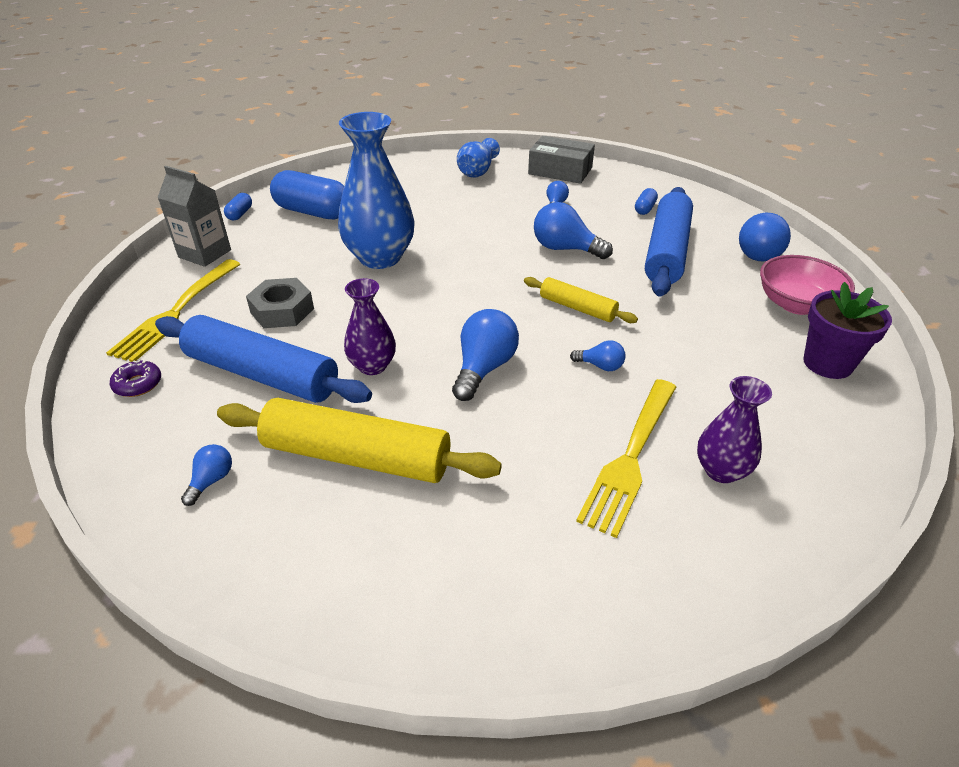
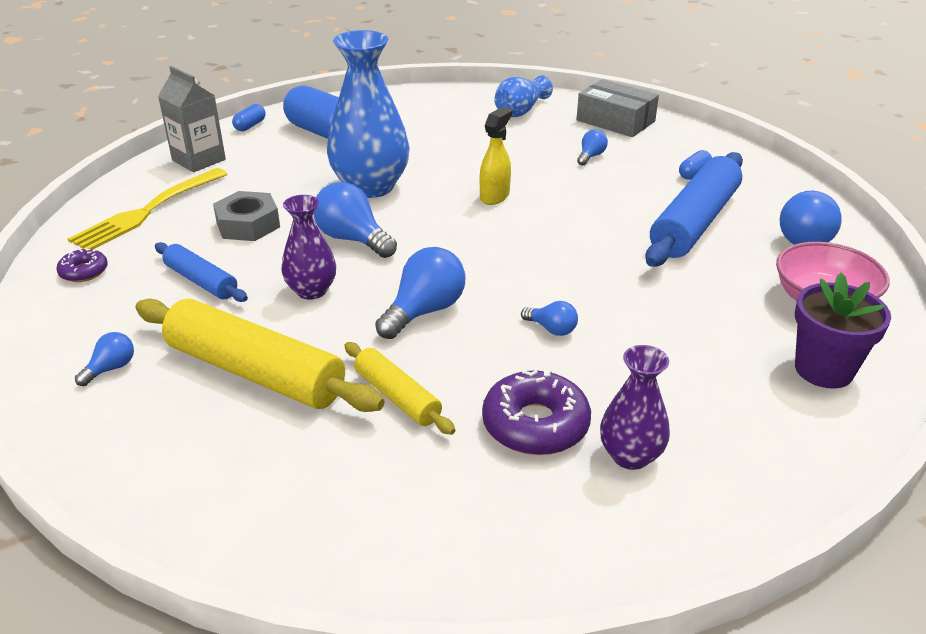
camera: 15 degrees right, 5 degrees down
blue rolling pin [155,315,372,403] -> blue rolling pin [155,242,248,302], size x0.54
yellow rolling pin [524,277,638,323] -> yellow rolling pin moved to [344,342,455,435]
blue light bulb [534,202,613,259] -> blue light bulb moved to [313,182,397,258]
yellow fork [576,379,676,538] -> purple donut [482,369,591,455]
none -> yellow spray bottle [480,106,512,205]

